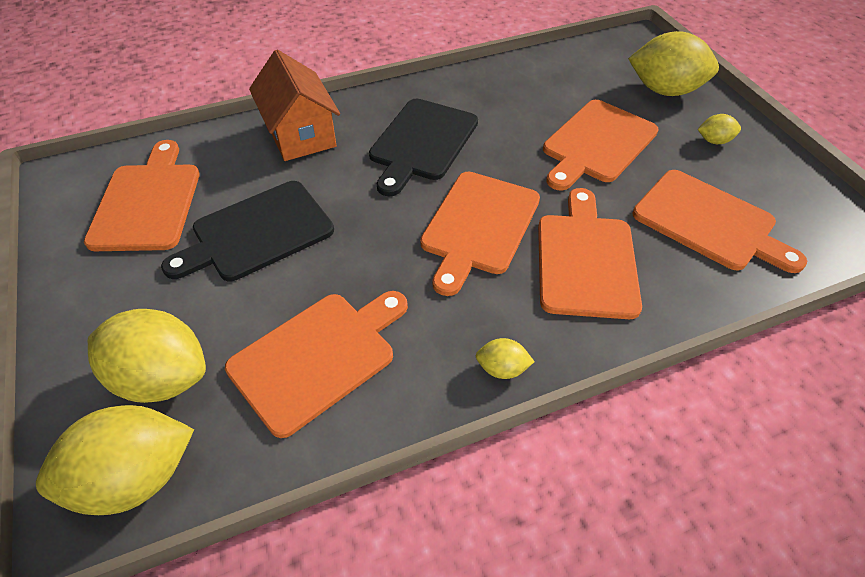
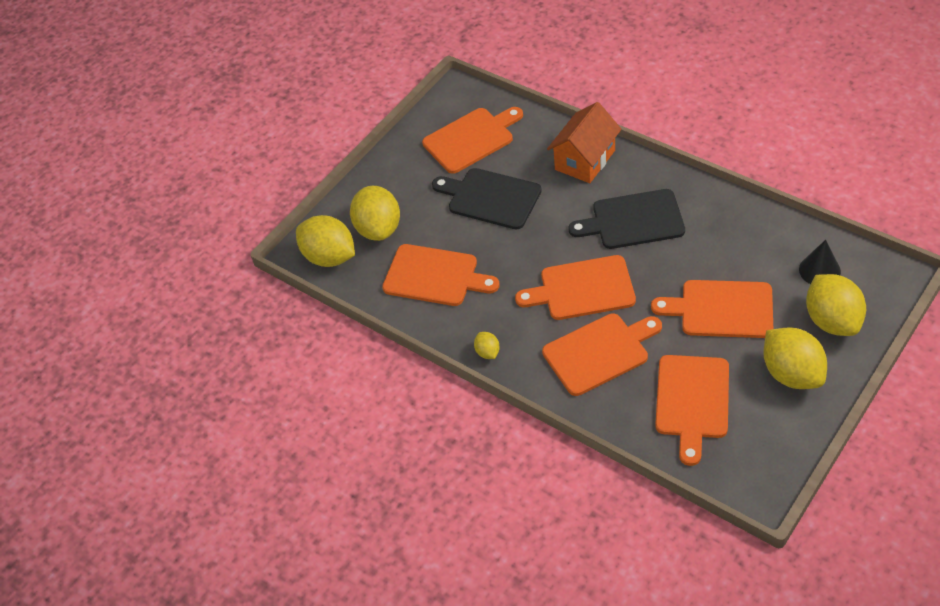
camera: 65 degrees right, 0 degrees up
yellow lemon [698,114,741,144] -> yellow lemon [763,327,827,389], size x2.17
none -> black cone [799,240,841,284]

